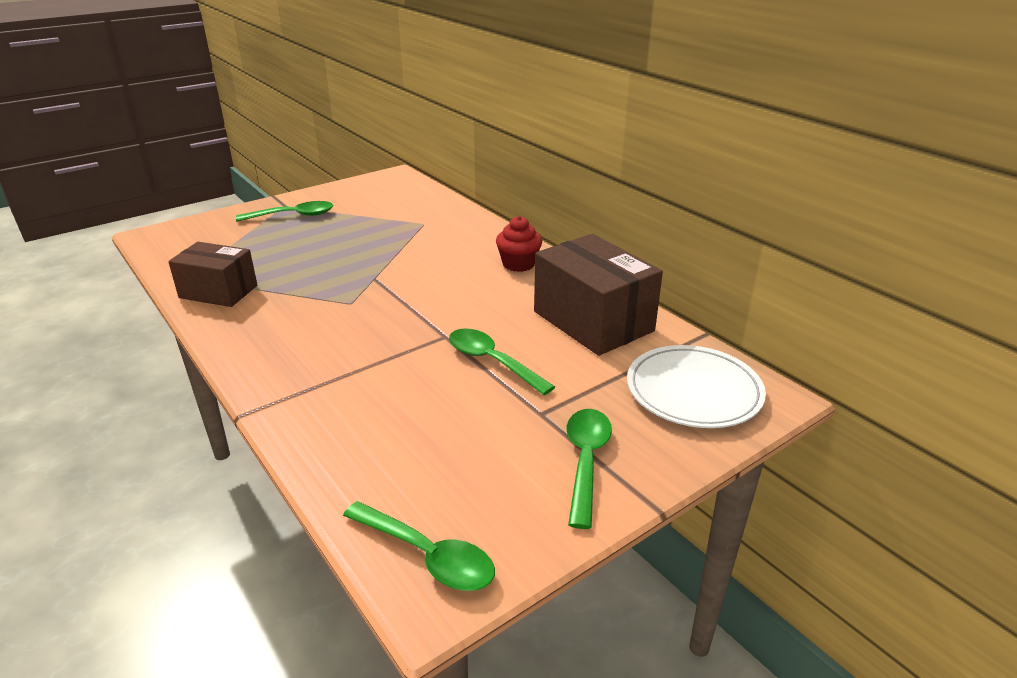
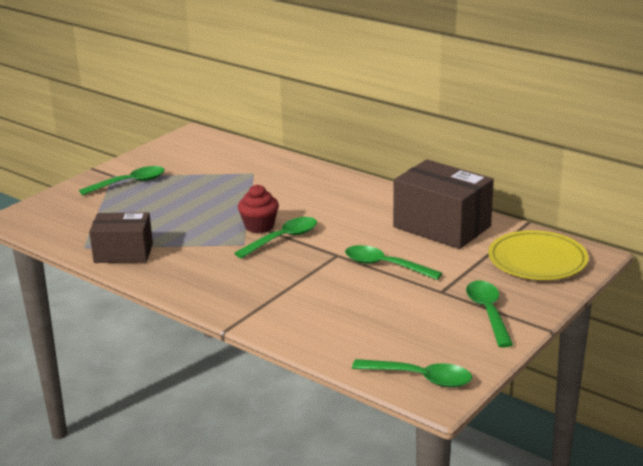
camera: 15 degrees left, 5 degrees down
red cupcake [496,216,542,272] -> red cupcake moved to [238,185,279,233]
white plate [627,345,766,428] -> yellow plate [488,230,589,280]
none -> green spoon [234,217,317,259]

